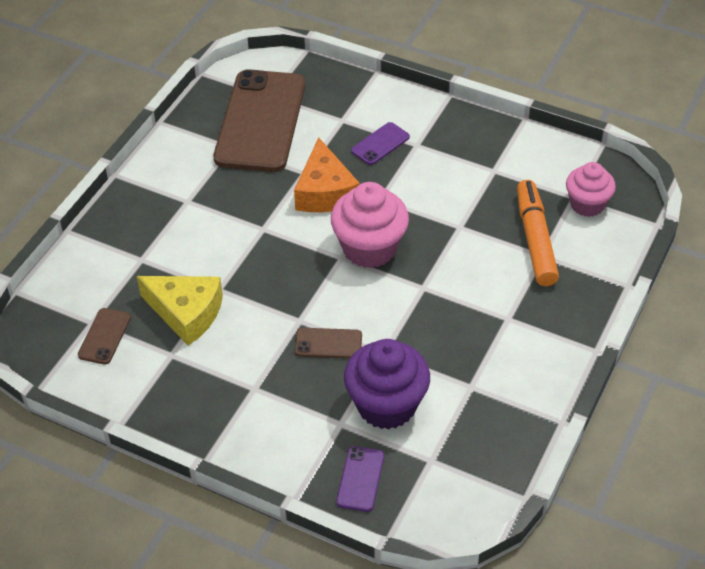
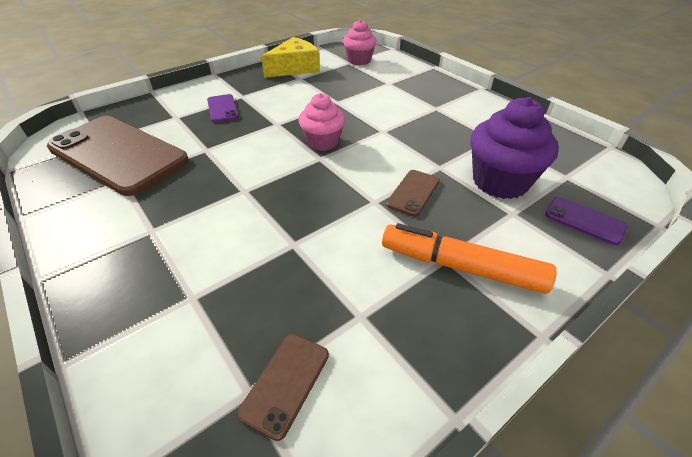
camera: 65 degrees left, 5 degrees down
brown phone [78,308,131,365] -> brown phone turned 75 degrees clockwise [237,334,329,441]
yellow cheese [137,276,223,346] -> yellow cheese moved to [261,37,320,78]
orange cheese [294,137,360,212] -> none
pink cupcake [331,182,409,268] -> pink cupcake [298,93,345,151], size x0.65
orange marker [517,180,559,286] -> orange marker moved to [382,223,557,294]

